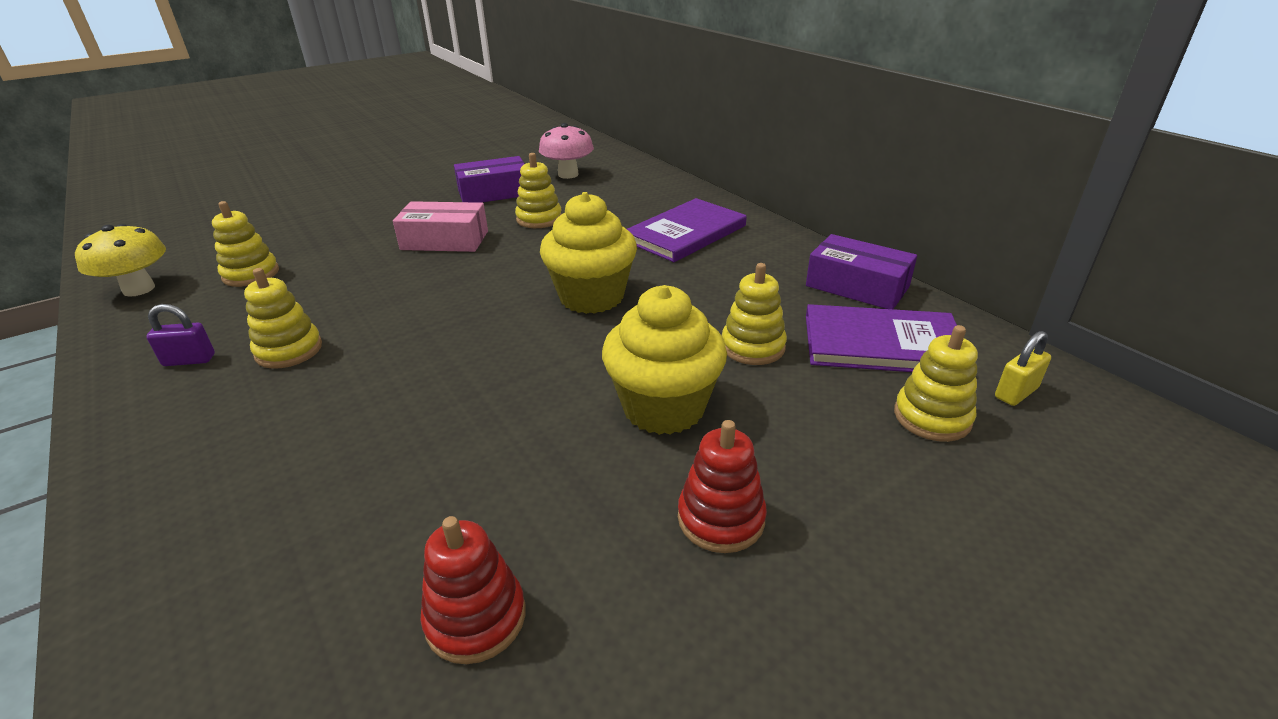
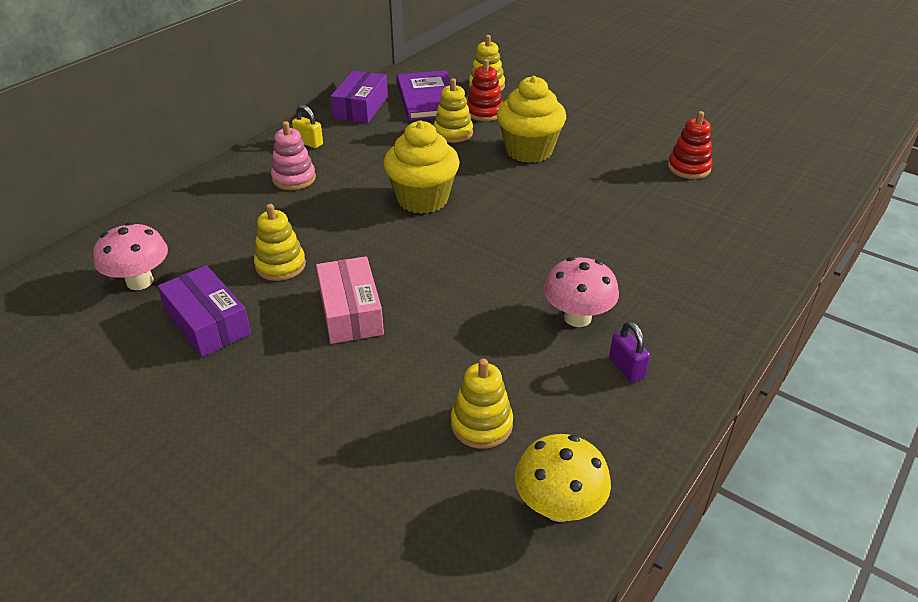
camera: 110 degrees left, 5 degrees up
yellow stacking toy [244,268,322,369] -> pink mushroom [544,257,619,327]
purple book [627,198,747,262] -> pink stacking toy [271,121,316,190]
red stacking toy [678,420,767,553] -> red stacking toy moved to [467,59,503,121]
yellow padlock [995,331,1051,406] -> yellow padlock moved to [292,105,323,148]

